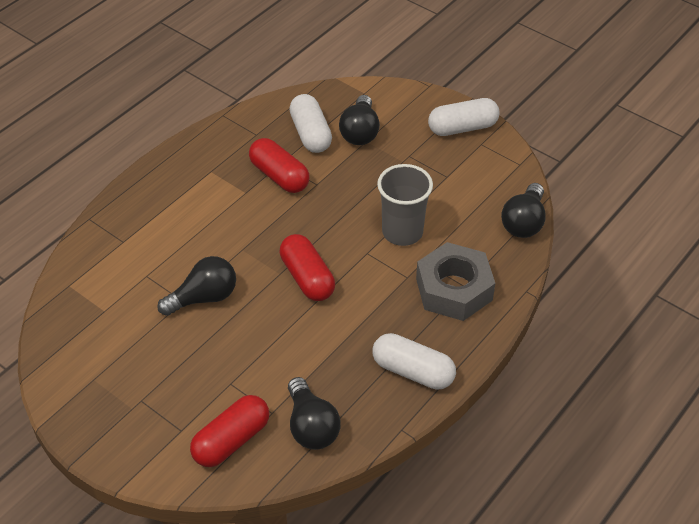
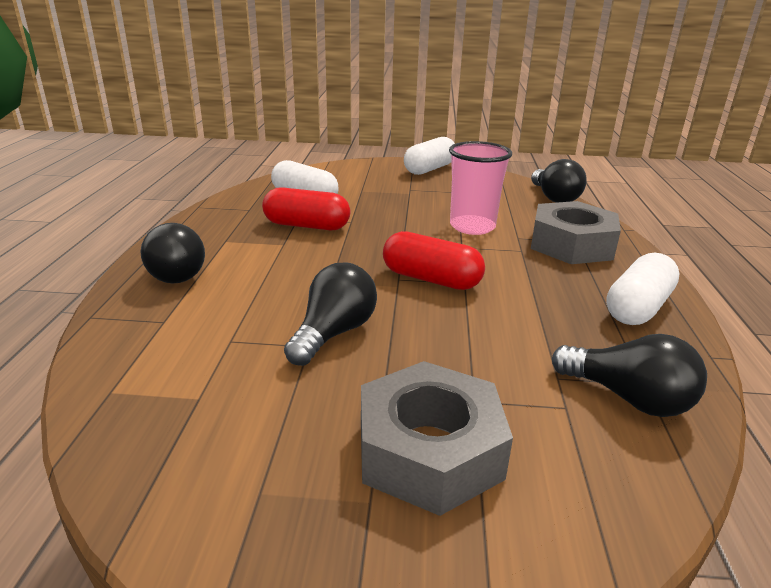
camera: 35 degrees left, 20 degrees down
red capsule [190,395,269,467] -> none
black light bulb [339,95,380,145] -> black light bulb moved to [140,223,205,283]
white capsule [373,333,456,390] -> white capsule turned 45 degrees counterclockwise [606,252,680,325]
grey cup [377,164,433,246] -> pink cup [449,141,512,235]
none -> grey nut [361,361,513,516]

